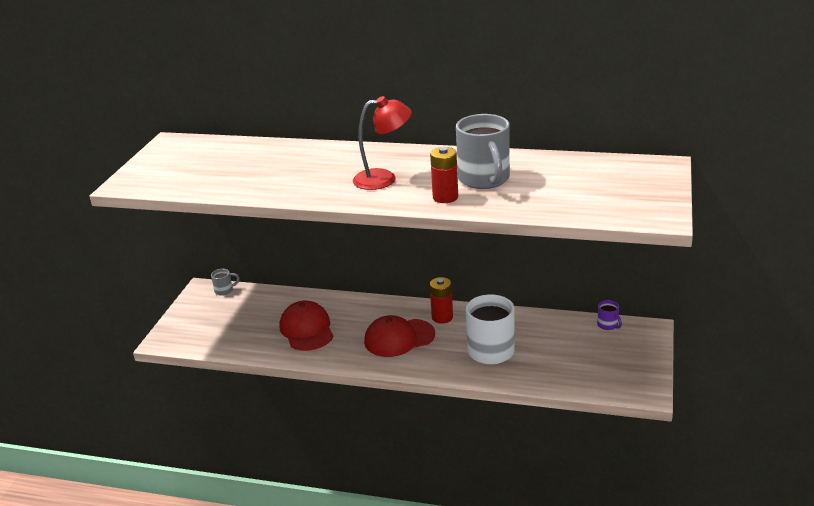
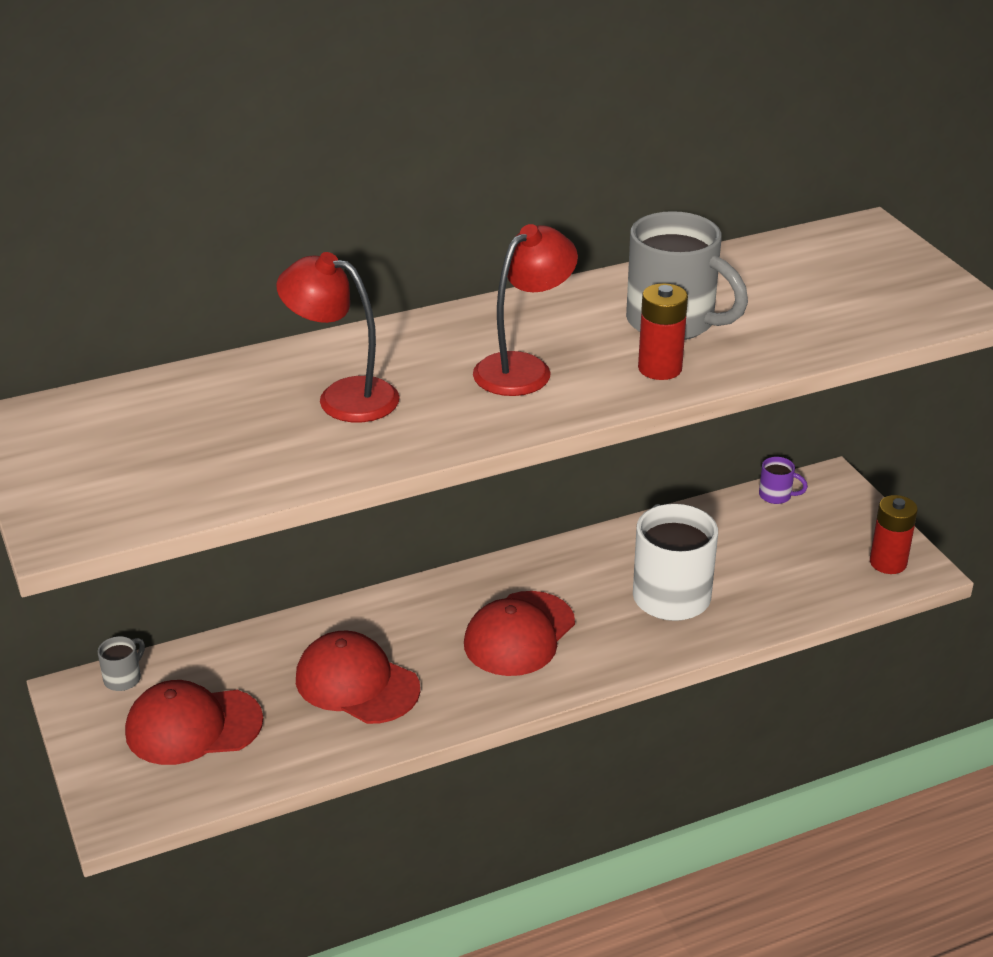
camera: 40 degrees left, 5 degrees up
red battery [430,277,453,324] -> red battery moved to [870,495,918,574]
none -> red cap [125,680,263,765]
none -> red lamp [276,252,400,422]

